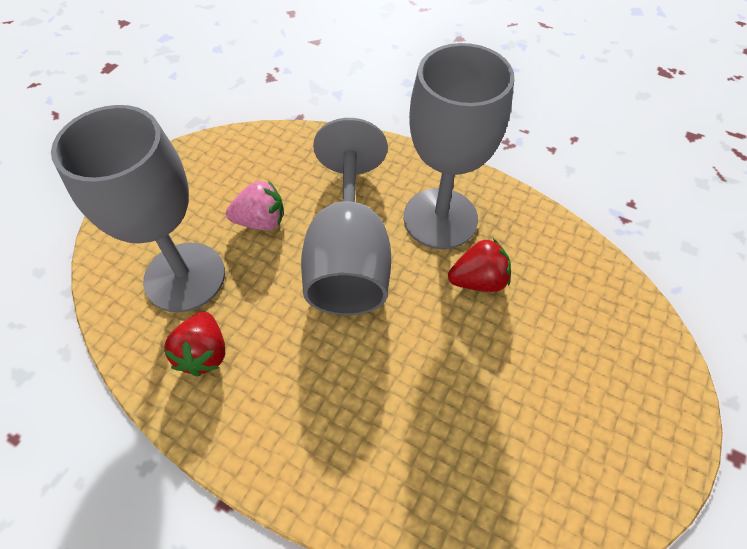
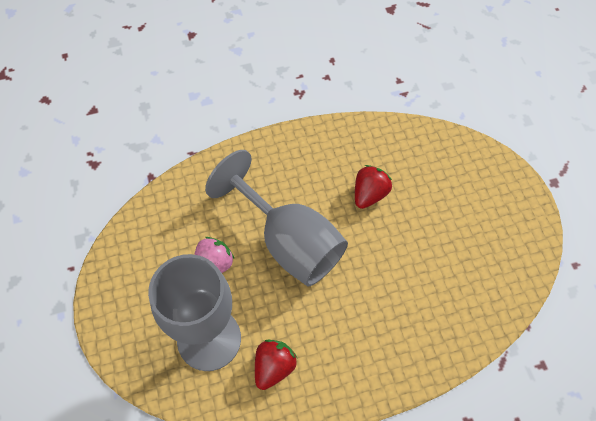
camera: 45 degrees left, 5 degrees up
red strawberry [164,312,225,376] -> red strawberry turned 105 degrees counterclockwise [255,340,297,390]
grey goblet [404,43,514,249] -> none

